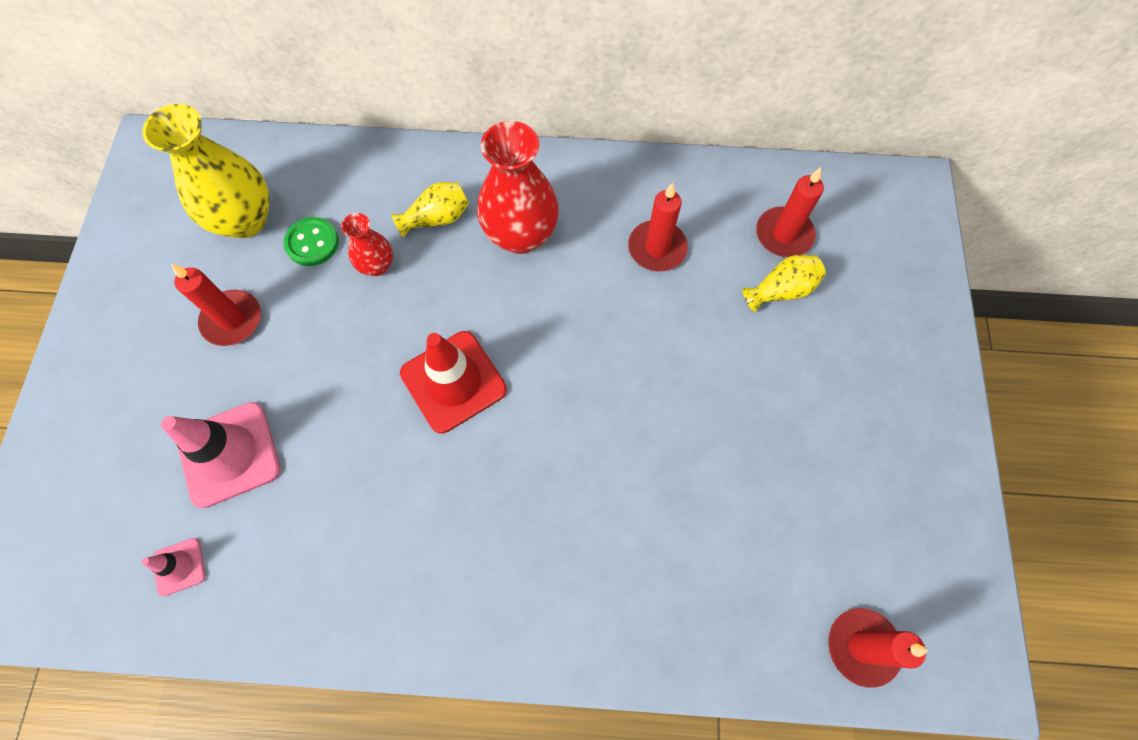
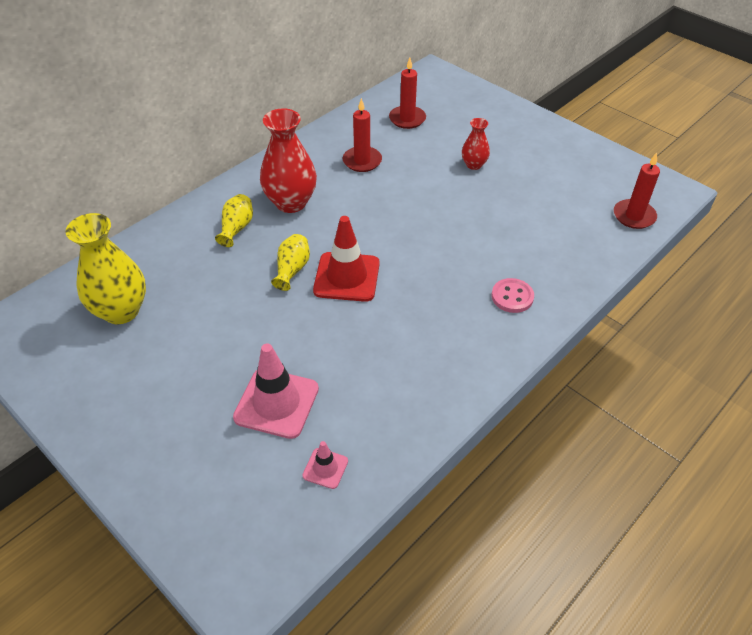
camera: 50 degrees left, 20 degrees down
red candle [171,264,261,346] -> none
green button [284,217,339,266] -> none
red vase [341,213,393,276] -> red vase moved to [462,118,490,170]
yellow vase [743,255,826,312] -> yellow vase moved to [271,234,310,291]
none -> pink button [492,278,534,313]

